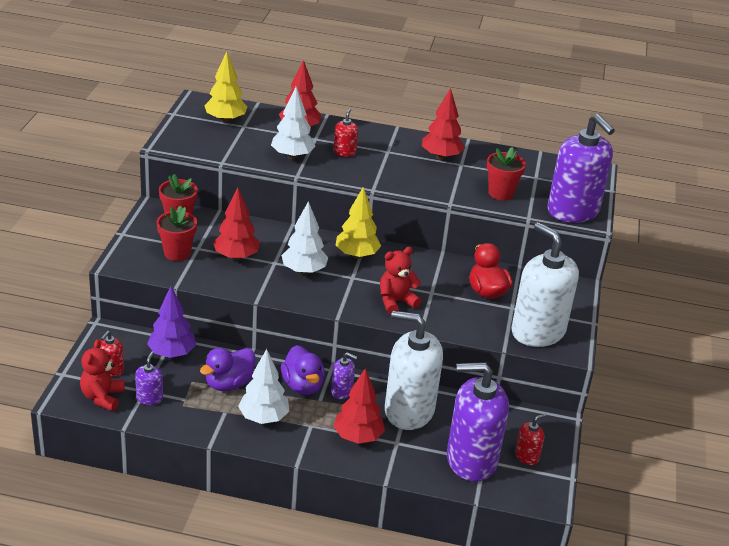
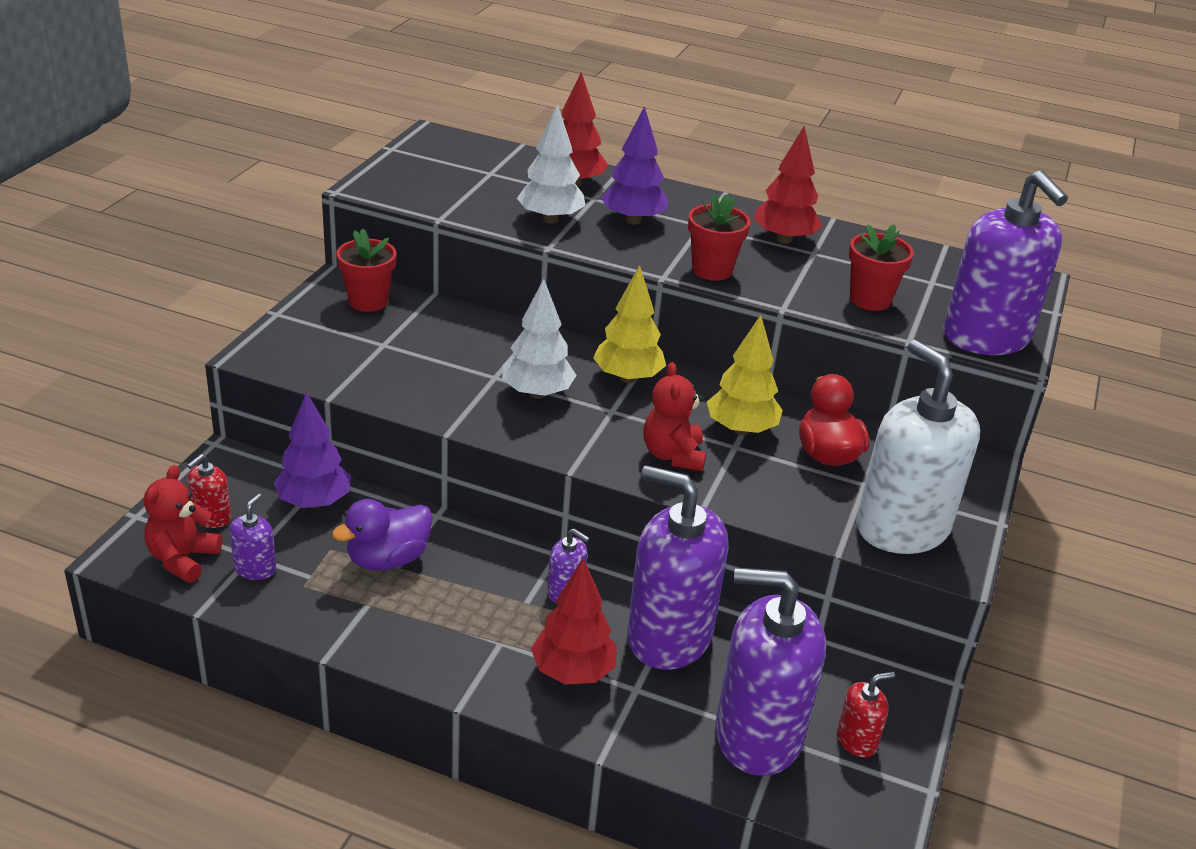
camera: 10 degrees right, 0 degrees up
red flower pot [157,206,197,261] -> red flower pot moved to [688,194,750,281]
yellow tree [204,51,247,123] -> yellow tree moved to [707,315,783,435]
red tree [213,187,260,260] -> none
white tree [238,349,289,424] -> none
purple duck [281,345,325,395] -> none
red soap dispenser [333,108,358,157] -> purple tree [601,106,668,224]
red teddy bear [380,247,421,315] -> red teddy bear turned 75 degrees counterclockwise [644,362,706,471]
white soap dispenser [385,311,443,430] -> purple soap dispenser [627,465,729,670]

